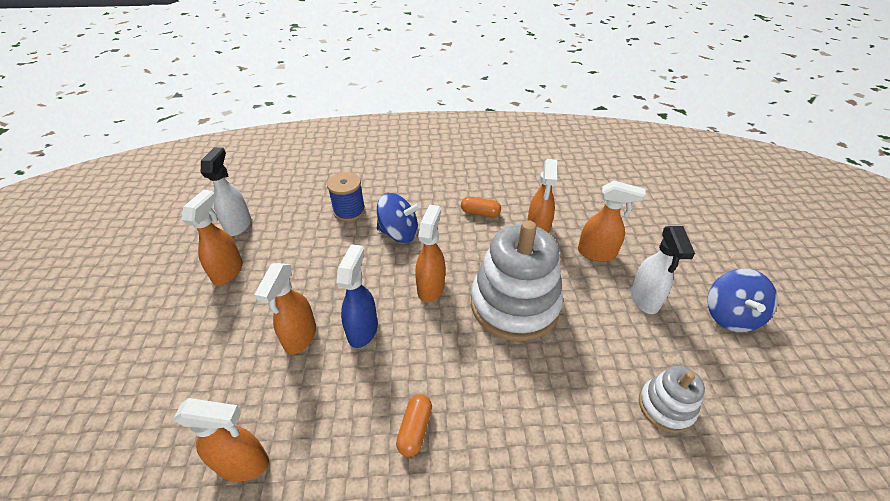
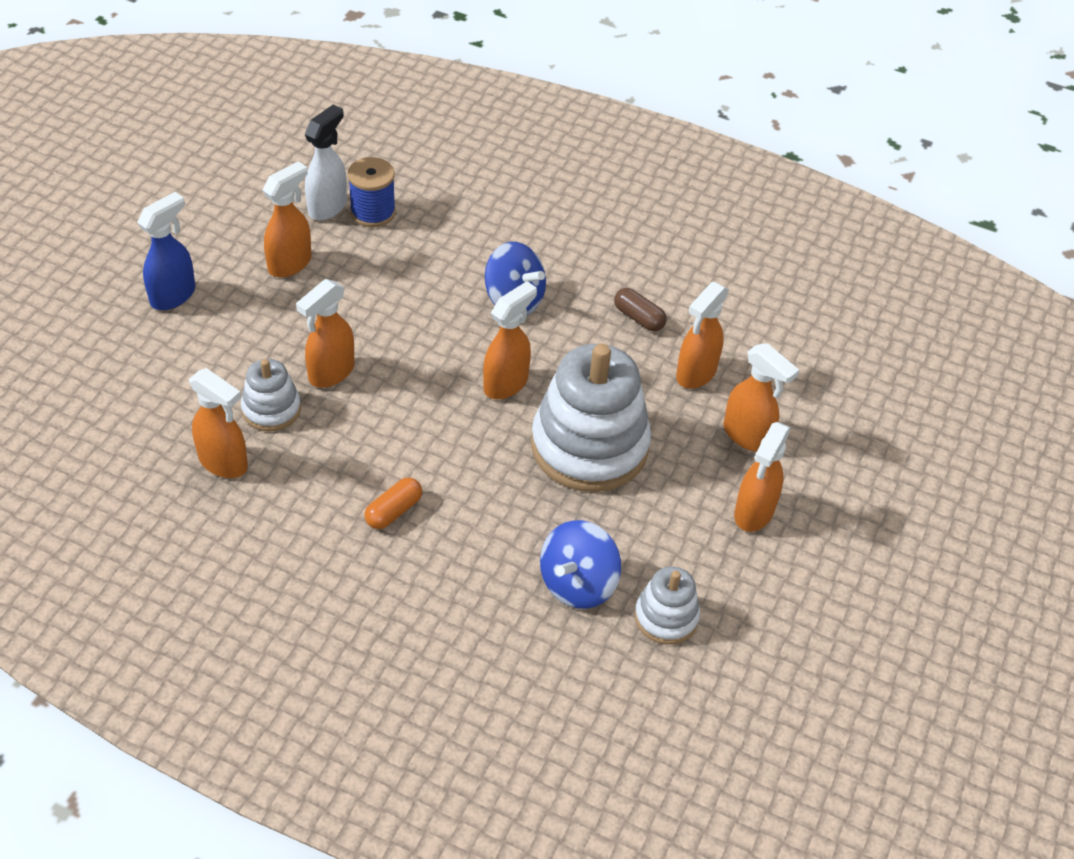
camera: 25 degrees right, 5 degrees up
blue spool [327,172,365,222] -> blue spool moved to [348,157,396,227]
blue spray bottle [336,244,378,348] -> blue spray bottle moved to [137,192,195,310]
orange capsule [461,197,501,217] -> brown capsule [614,288,667,331]
white spray bottle [630,226,695,314] -> orange spray bottle [734,422,791,532]
blue spinning top [708,269,778,332] -> blue spinning top moved to [540,520,621,609]
none -> white stacking toy [241,359,301,431]

